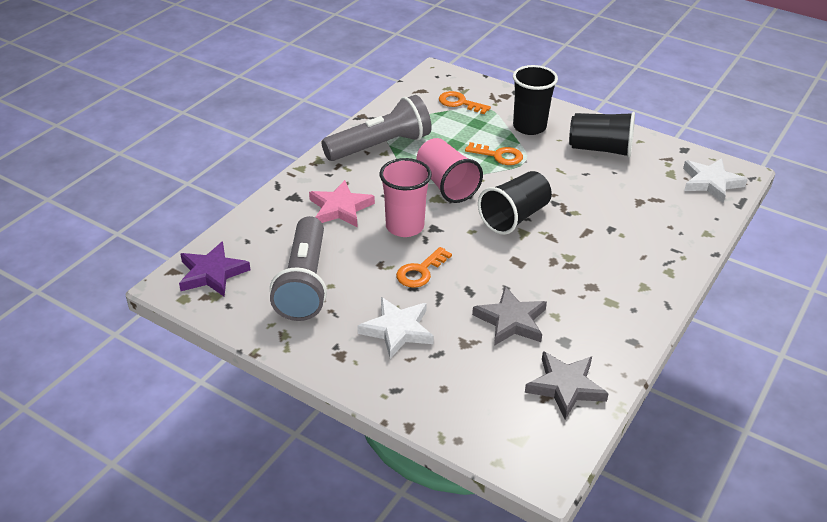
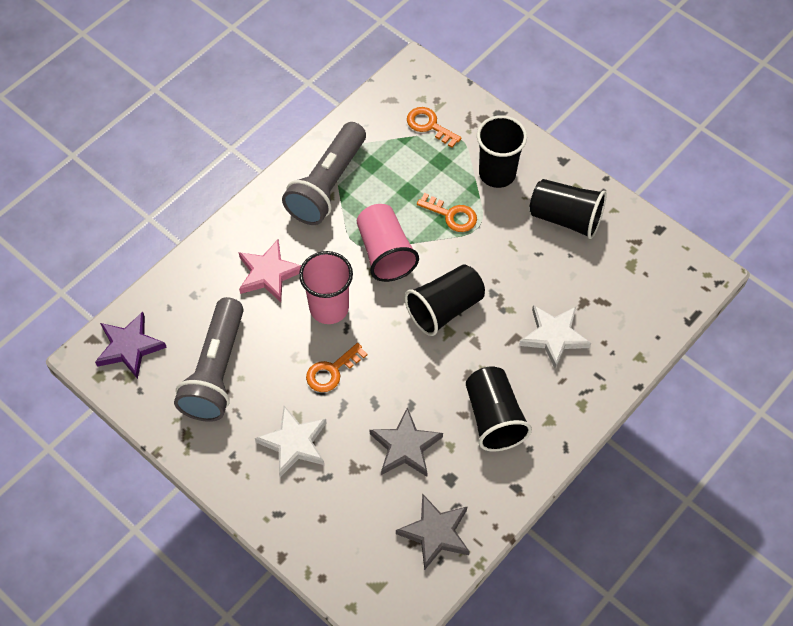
camera: 10 degrees right, 20 degrees up
grey flashlight [322,95,432,161] -> grey flashlight turned 135 degrees clockwise [282,122,366,225]
white star [683,158,748,203] -> white star moved to [519,305,591,369]
none -> black cup [466,366,532,451]

